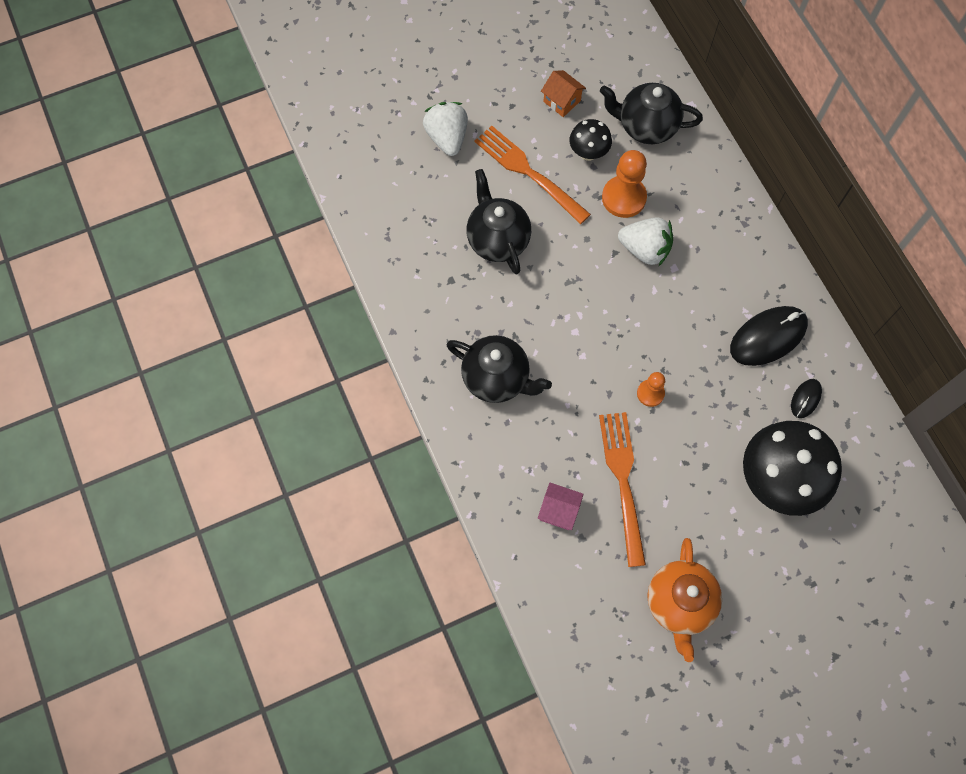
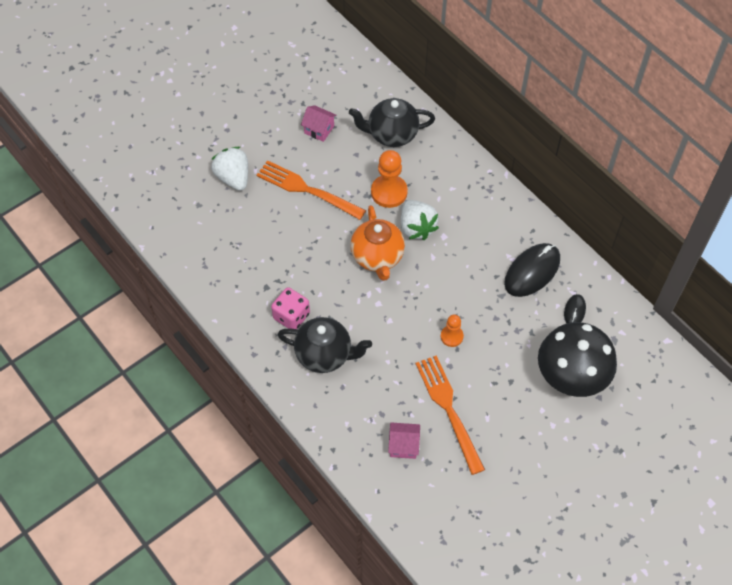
camera: 15 degrees left, 10 degrees down
black teapot [466,169,531,275] -> none
orange house [541,70,586,117] -> pink house [301,105,336,142]
black mushroom [570,119,612,161] -> none
white strawberry [618,217,673,266] -> white strawberry turned 60 degrees clockwise [401,200,439,240]
orange teapot [647,538,722,662] -> orange teapot moved to [350,205,405,281]
none -> pink dice [271,287,310,329]

